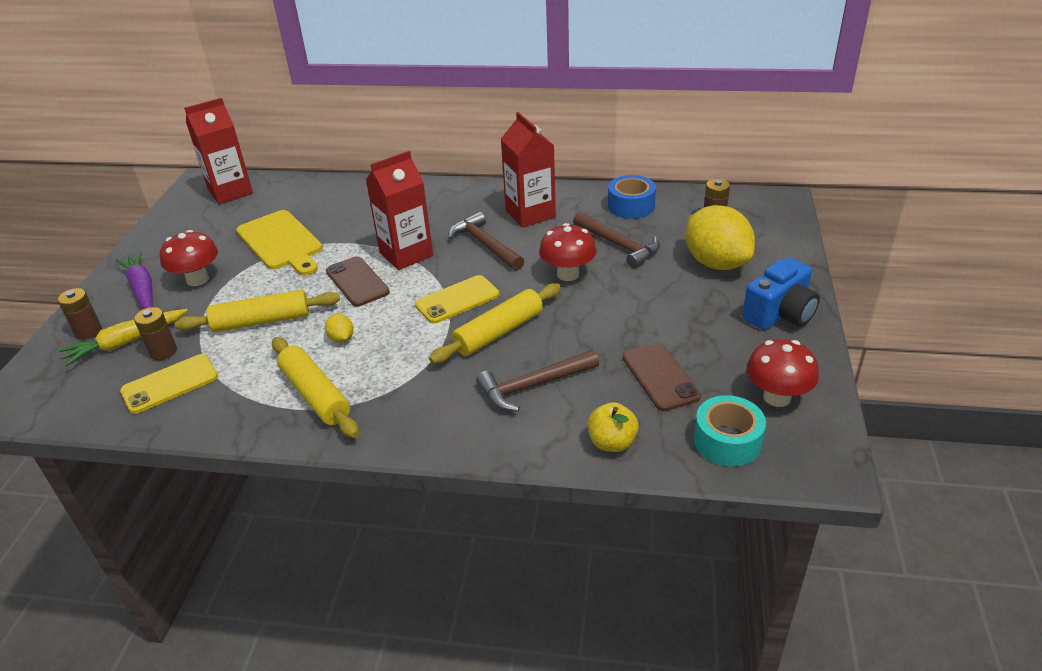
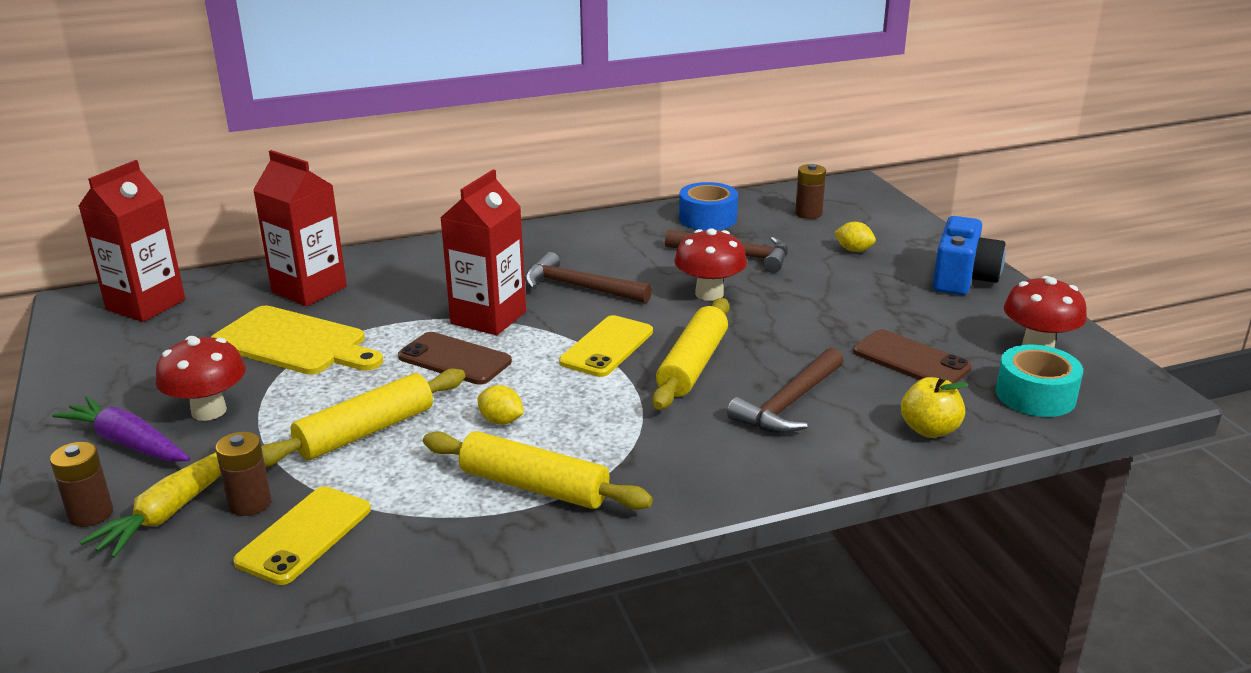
camera: 30 degrees left, 10 degrees down
red carton [501,112,556,227] -> red carton moved to [253,150,347,306]
yellow lemon [685,205,755,270] -> yellow lemon [834,222,876,252], size x0.41

